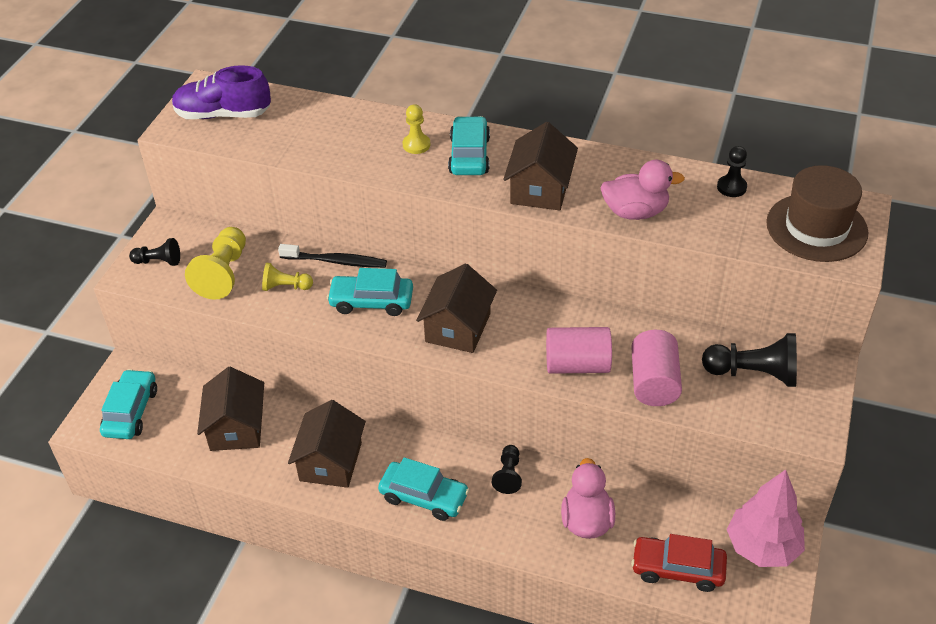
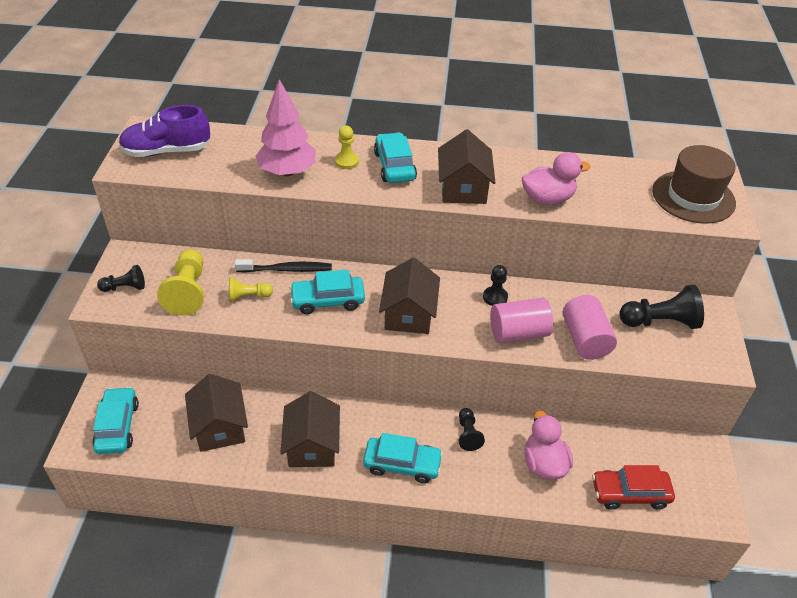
camera: 15 degrees left, 0 degrees up
black pawn [717,146,747,197] -> black pawn moved to [483,265,508,306]
pink tree [727,470,805,567] -> pink tree moved to [255,79,316,176]

